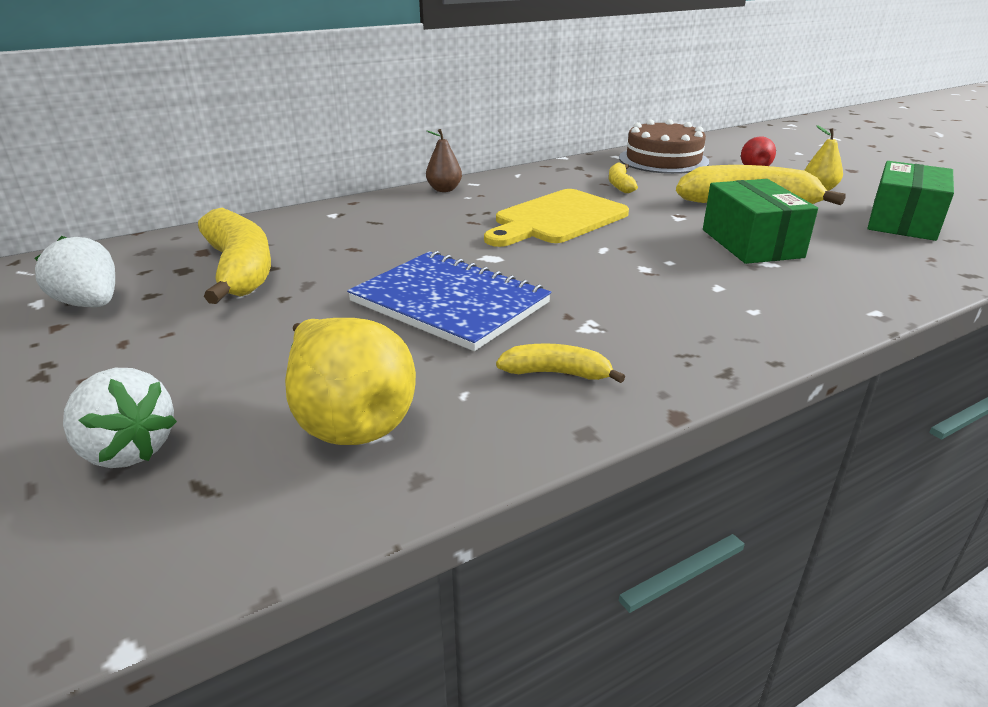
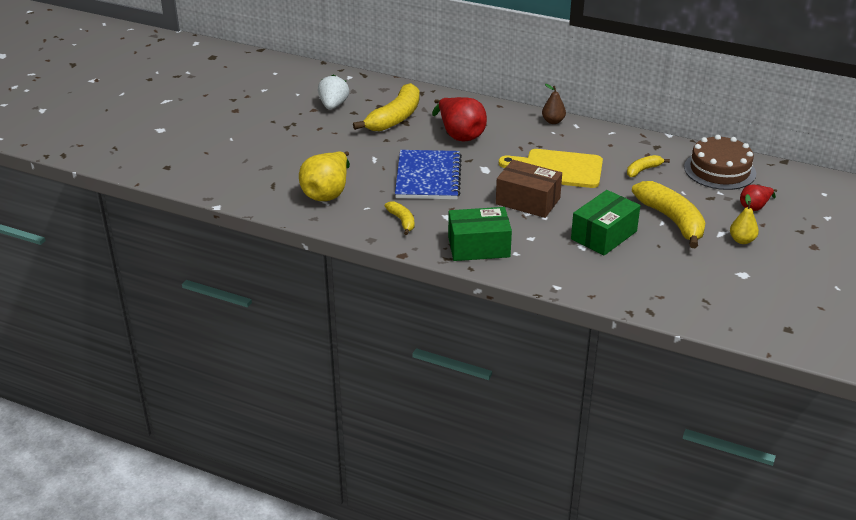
camera: 55 degrees right, 5 degrees up
white strawberry [63,368,177,468] -> none
green box [867,161,954,241] -> green box moved to [448,207,512,261]
none -> red pear [432,97,487,141]
none -> brown box [496,160,562,218]

